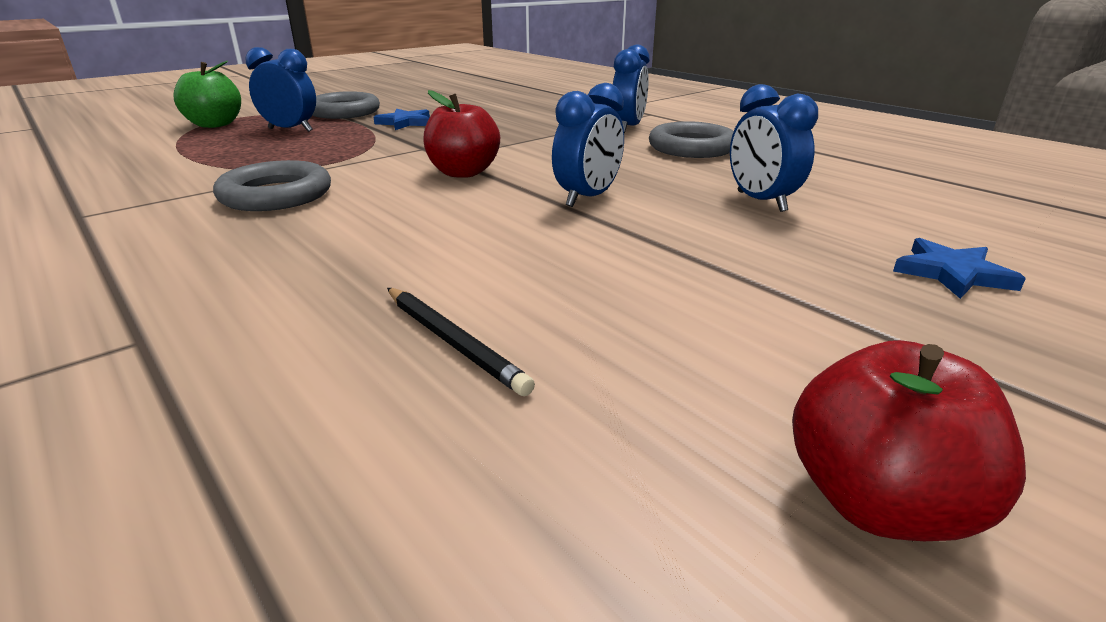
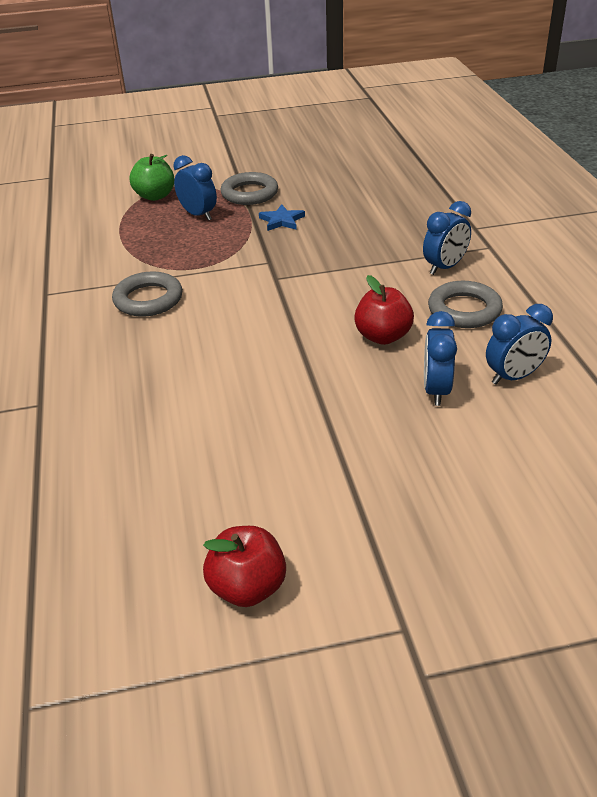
camera: 30 degrees right, 10 degrees up
black pencil [387,288,535,396] -> none
red apple [423,90,500,178] -> red apple moved to [354,275,414,345]
blue clock [552,83,624,207] -> blue clock moved to [486,304,553,385]
blue star [893,238,1026,299] -> none

